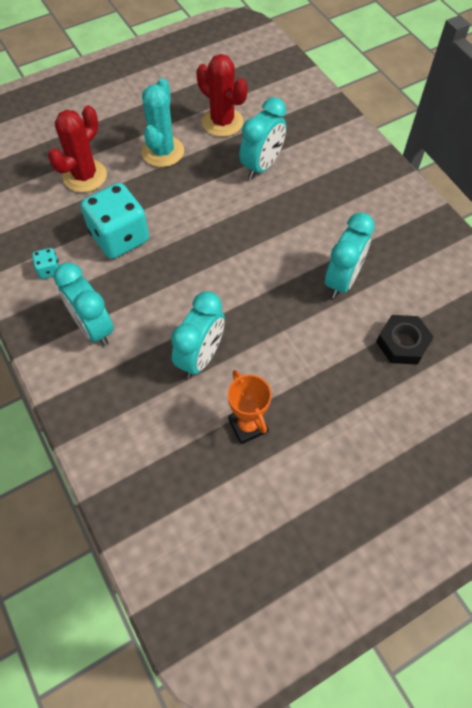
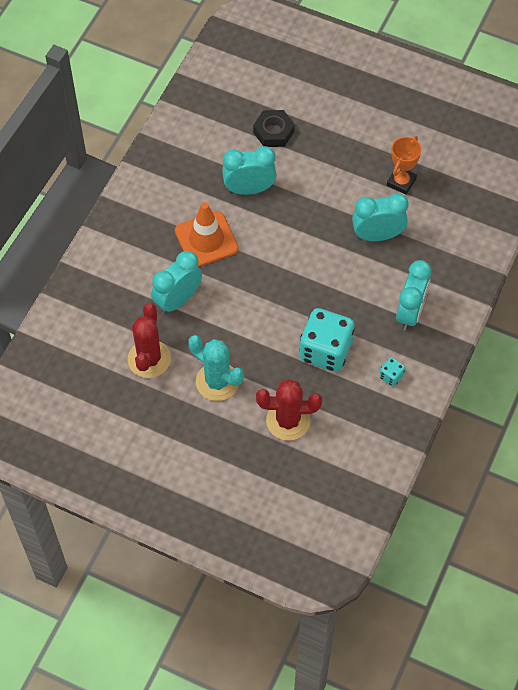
camera: 125 degrees left, 0 degrees up
turquoise cactus [141,78,184,167] -> turquoise cactus turned 60 degrees clockwise [188,335,244,401]
turquoise clock [239,97,286,179] -> turquoise clock turned 45 degrees counterclockwise [151,251,202,314]
none -> orange traffic cone [175,202,239,267]

